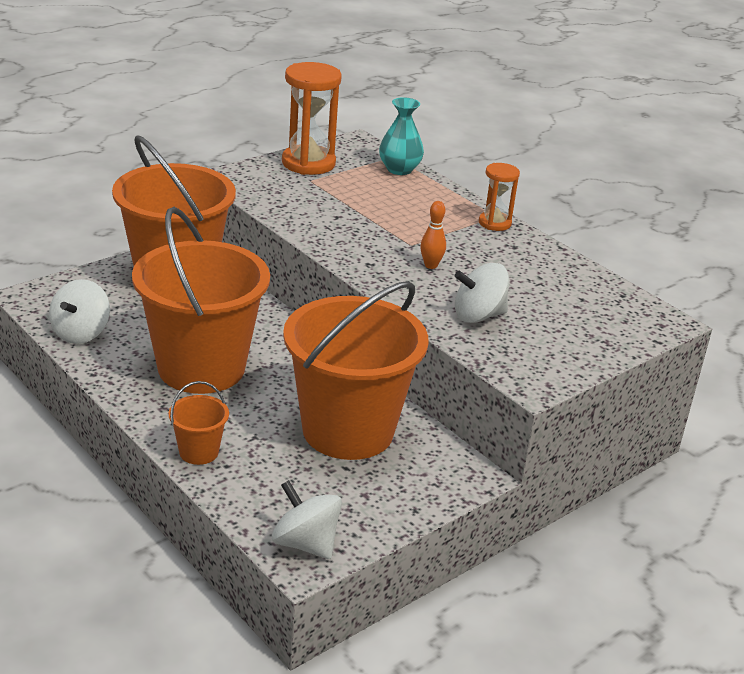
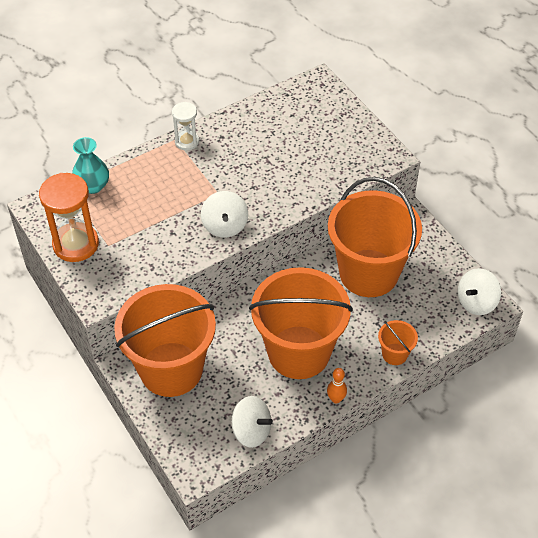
camera: 80 degrees left, 20 degrees up
orange bowling pin [420,201,446,269] -> orange bowling pin moved to [327,368,347,404]
white spinning top [455,263,510,323] -> white spinning top moved to [201,191,248,238]
orange hourglass [479,163,520,231] -> white hourglass [172,102,199,151]

